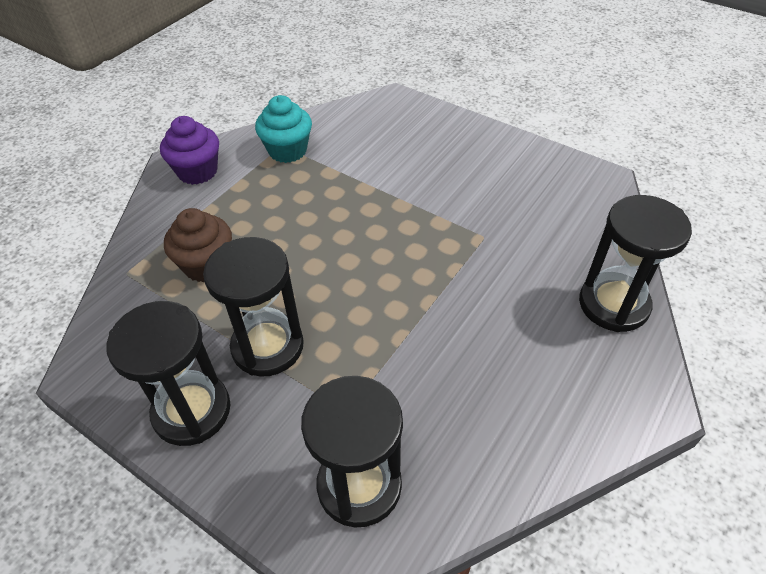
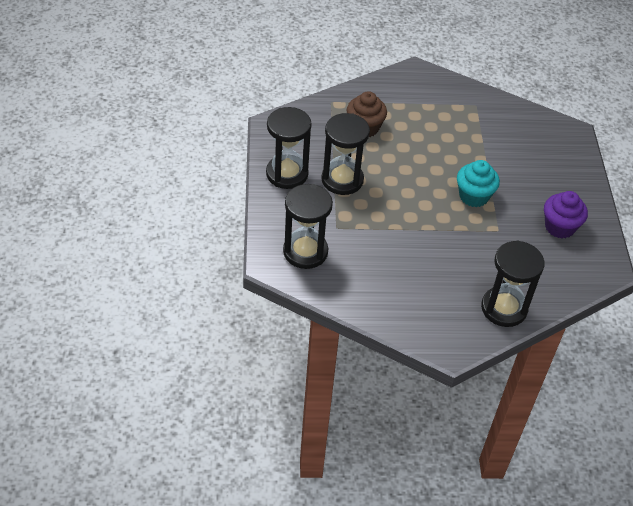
camera: 50 degrees right, 0 degrees up
purple cupcake [160,116,219,185] -> purple cupcake moved to [544,191,588,238]
turquoise cupcake [255,95,312,163] -> turquoise cupcake moved to [457,160,500,207]

